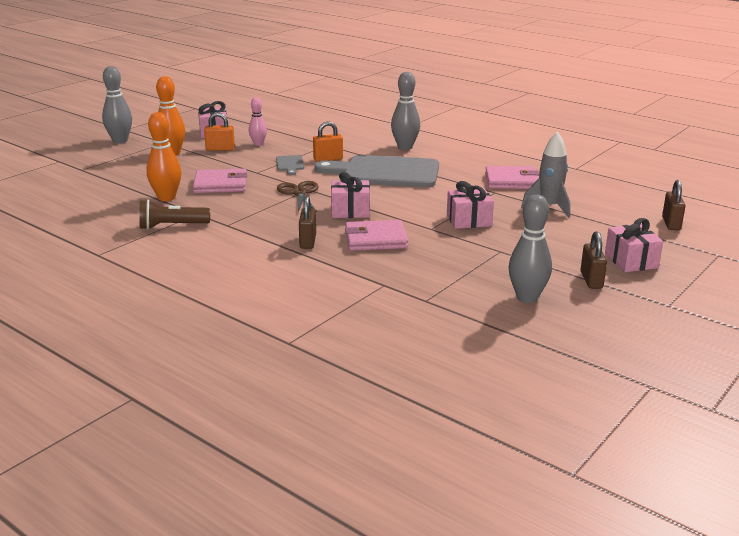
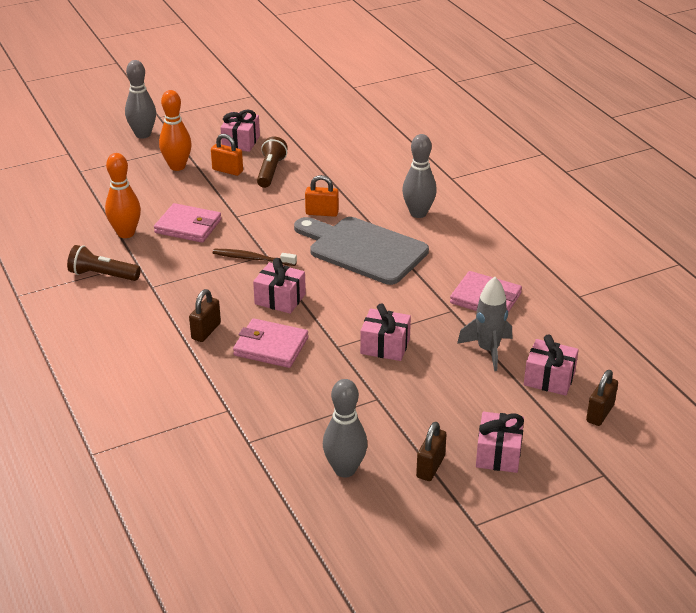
camera: 25 degrees right, 10 degrees up
pink bowling pin [249,97,267,146] -> brown flashlight [257,136,288,188]
grey cutting board [276,155,304,175] -> none
brown scissors [277,181,319,212] -> brown toothbrush [213,249,297,266]
none -> pink gift [524,334,579,396]

